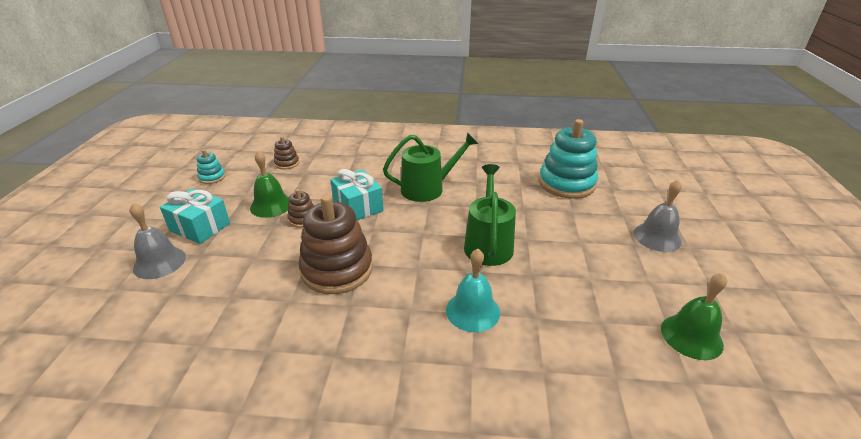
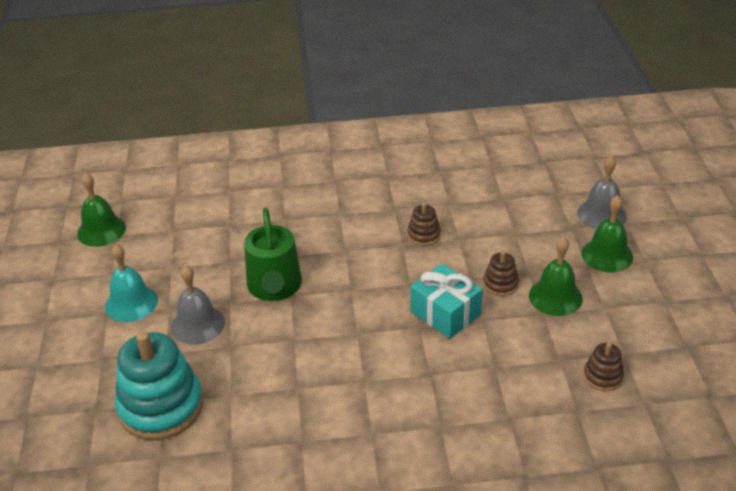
camera: 170 degrees right, 5 degrees up
turquoise gift [160,188,230,244] -> green bell [581,195,633,272]
turquoise stacking toy [197,149,226,184] -> none
brown stacking toy [298,195,373,294] -> brown stacking toy [408,203,441,246], size x0.46
green watering can [383,132,478,202] -> none
turquoise bell [446,249,500,332] -> turquoise bell moved to [105,244,158,322]
grey bell [634,180,682,252] -> grey bell moved to [171,265,225,345]

